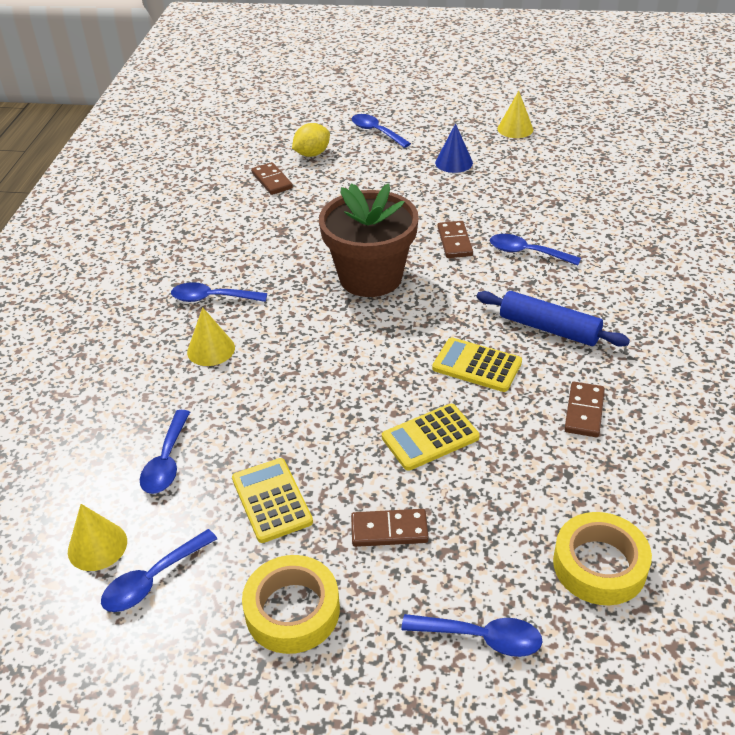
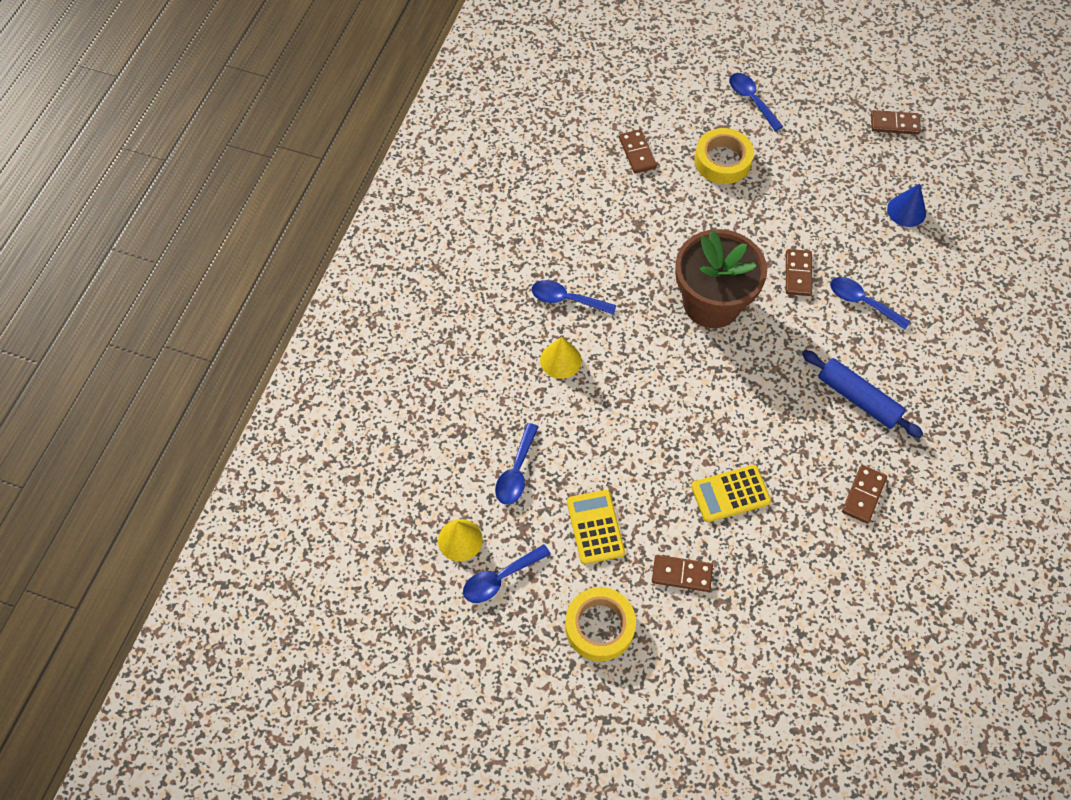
camera: 10 degrees right, 20 degrees up
yellow lemon [292,123,330,157] -> none
blue spoon [401,614,543,657] -> none
yellow calculator [432,337,522,392] -> none
blue cone [435,123,473,173] -> blue cone moved to [887,184,926,227]
yellow cone [497,91,533,138] -> brown domino [871,110,921,135]
yellow tape [553,512,652,605] -> yellow tape moved to [695,128,754,184]

